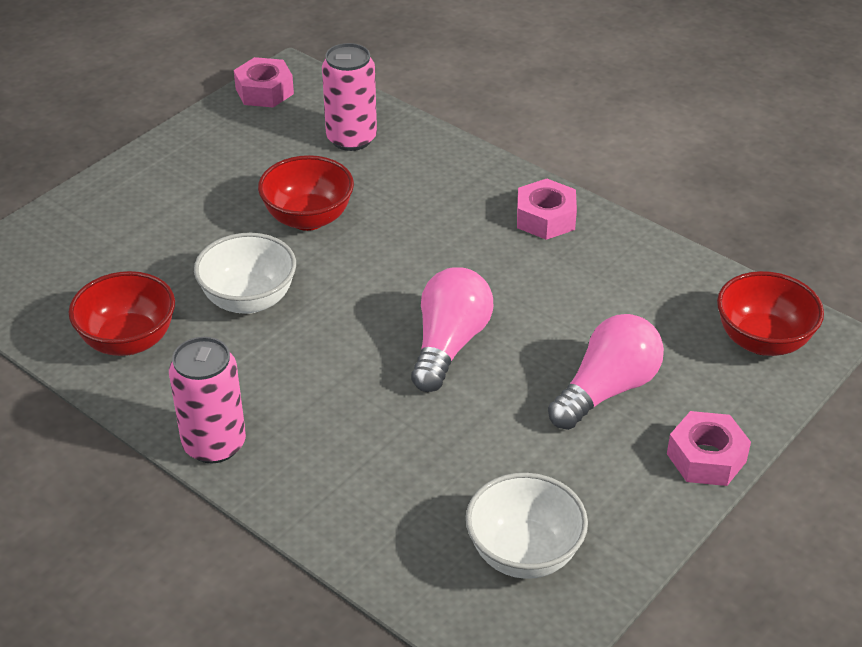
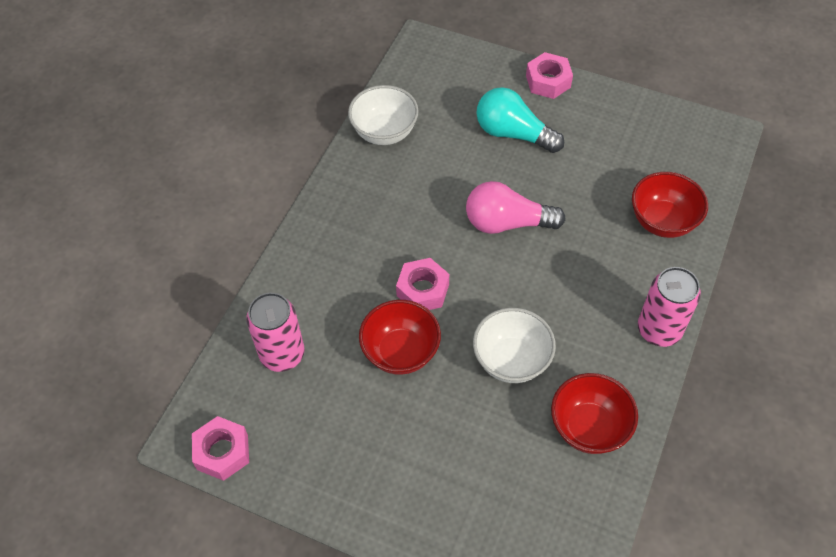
camera: 105 degrees left, 15 degrees up
white bowl [466,473,588,579] -> white bowl moved to [348,85,419,145]
pink nut [517,179,577,240] -> pink nut moved to [396,258,449,310]
pink light bulb [548,314,664,430] -> turquoise light bulb [476,87,564,153]
red bowl [717,271,824,356] -> red bowl moved to [632,172,708,238]

